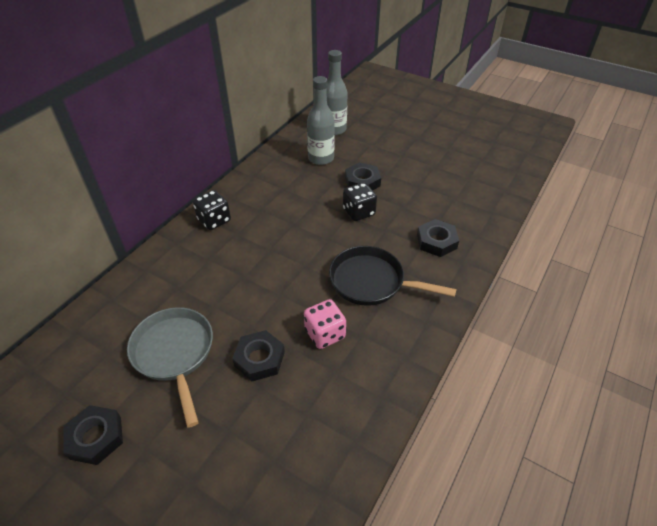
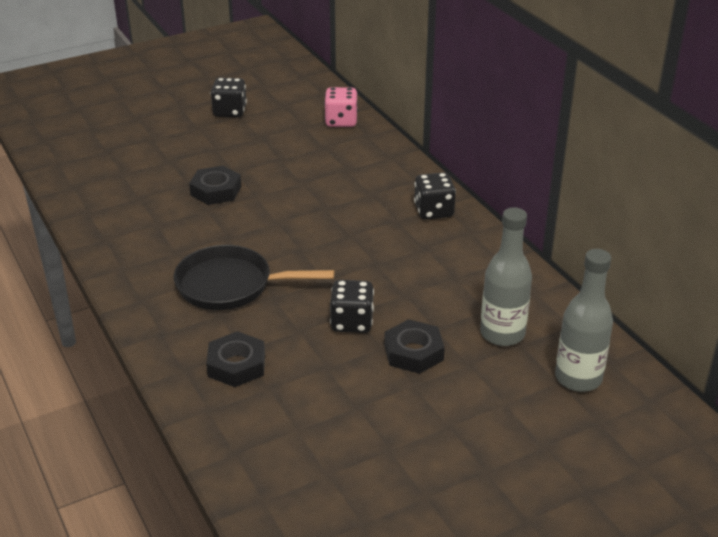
camera: 120 degrees right, 10 degrees down
black nut [63,405,123,465] -> black dice [211,78,247,117]
grey pan [127,307,213,428] -> none
pink dice [304,299,346,349] -> pink dice moved to [324,87,358,127]
black pan [329,246,457,306] -> black pan turned 135 degrees counterclockwise [174,245,335,310]

